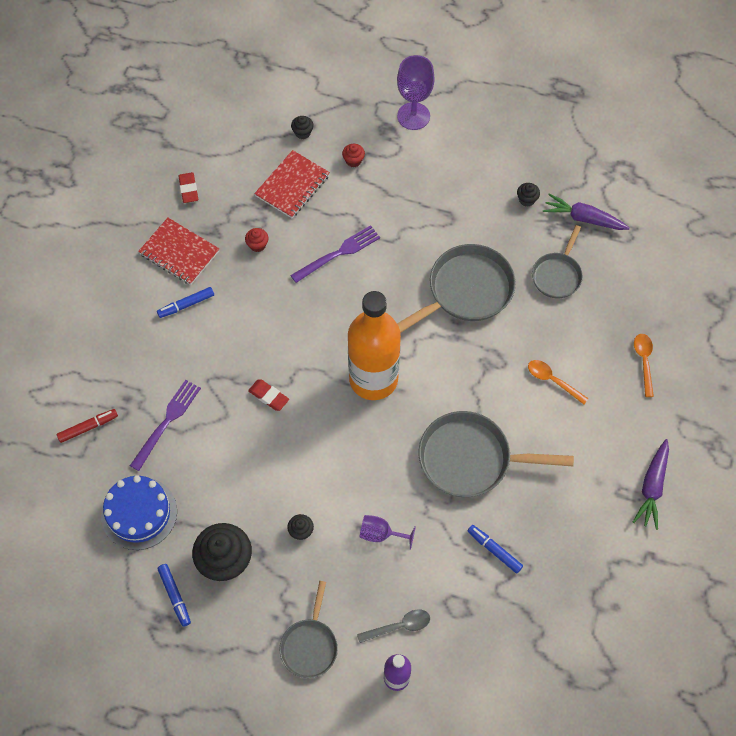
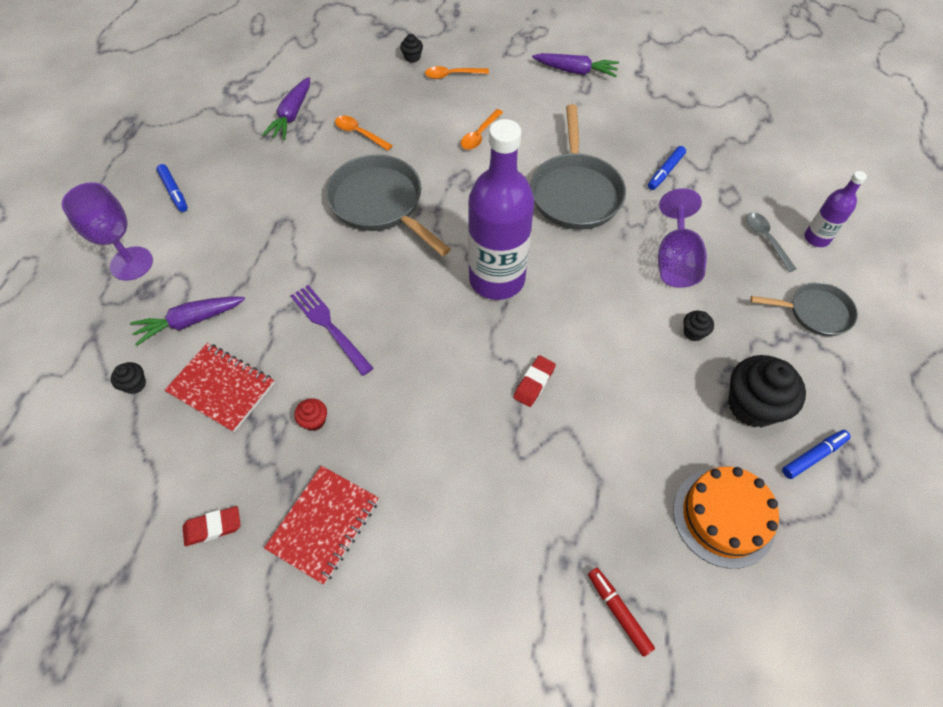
camera: 95 degrees left, 5 degrees down
blue cake [101,475,177,550] -> orange cake [673,467,779,569]
purple fork [130,380,201,471] -> none
blue marker [157,287,214,318] -> blue marker moved to [157,164,188,212]
red cupcake [342,144,365,167] -> purple carrot [130,296,245,346]
orange bottle [348,291,401,400] -> purple bottle [468,119,534,300]
purple goblet [359,515,416,550] -> purple goblet [658,188,707,288], size x1.67
black cupcake [517,183,540,207] -> black cupcake moved to [400,34,423,63]
grey pan [532,225,583,298] -> orange spoon [335,116,393,151]

